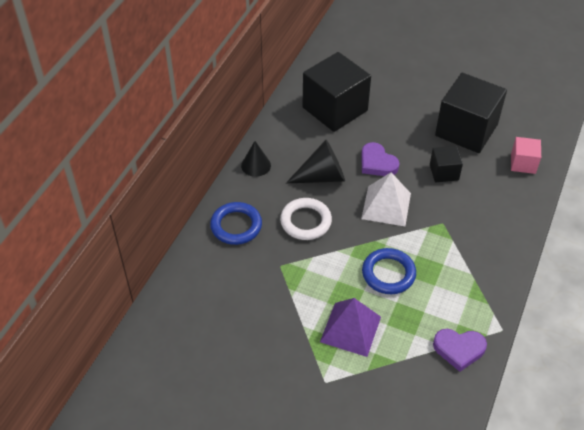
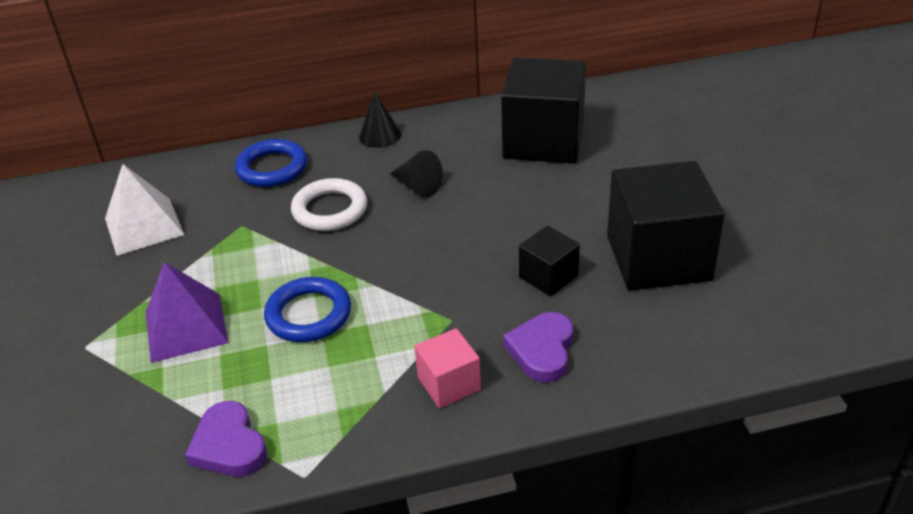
camera: 55 degrees right, 10 degrees down
black cone [286,140,345,183] -> black cone [390,150,443,197], size x0.66
purple heart [361,142,399,176] -> purple heart moved to [503,312,574,382]
white pyramid [361,172,411,226] -> white pyramid moved to [105,164,184,256]
pink cube [511,137,541,174] -> pink cube moved to [414,328,481,408]

